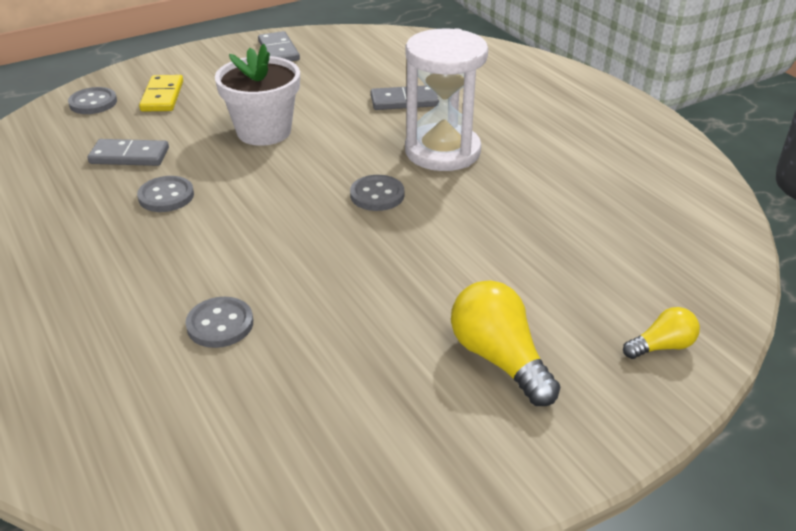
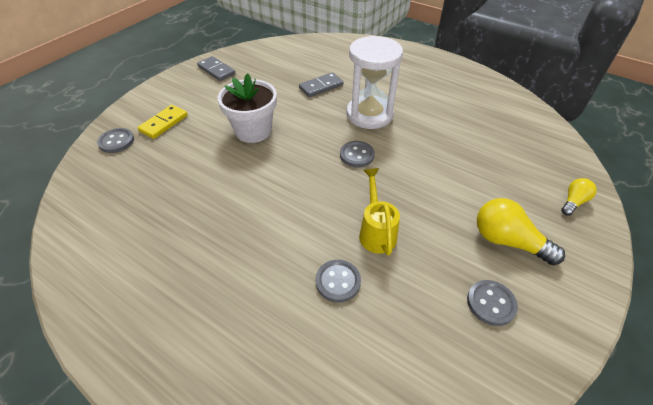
camera: 25 degrees left, 10 degrees up
grey domino [88,139,169,166] -> none
grey button [137,176,194,212] -> grey button moved to [467,280,518,326]
yellow domino [139,75,183,112] -> yellow domino turned 60 degrees clockwise [137,105,188,139]
none -> yellow watering can [359,168,400,256]

